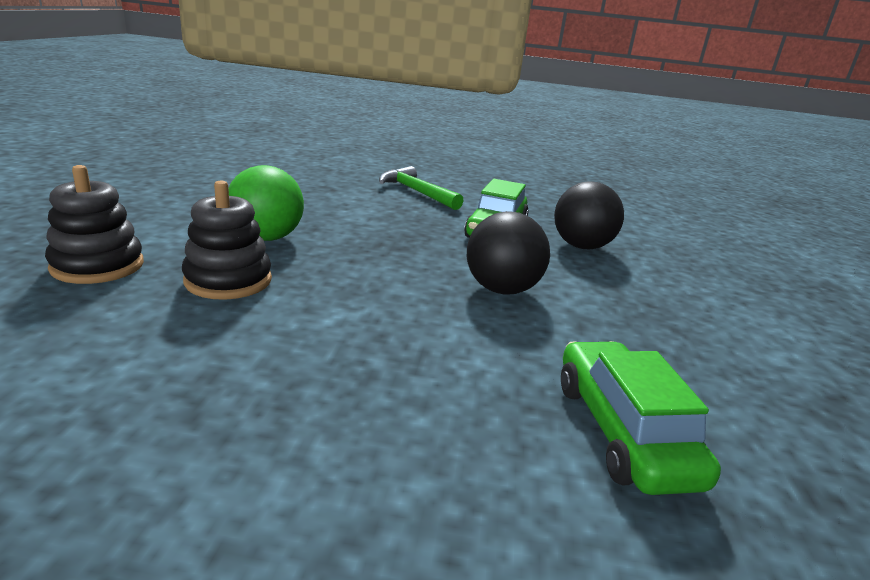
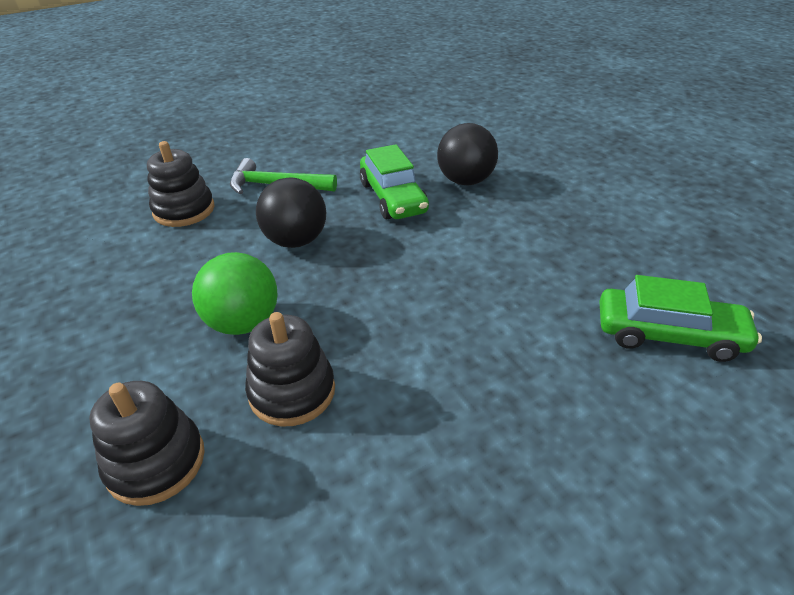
camera: 35 degrees left, 15 degrees up
black ball [467,211,550,294] -> black ball moved to [256,177,326,248]
green car [561,341,721,495] -> green car turned 150 degrees clockwise [599,275,762,362]
none -> black stacking toy [147,141,215,227]

